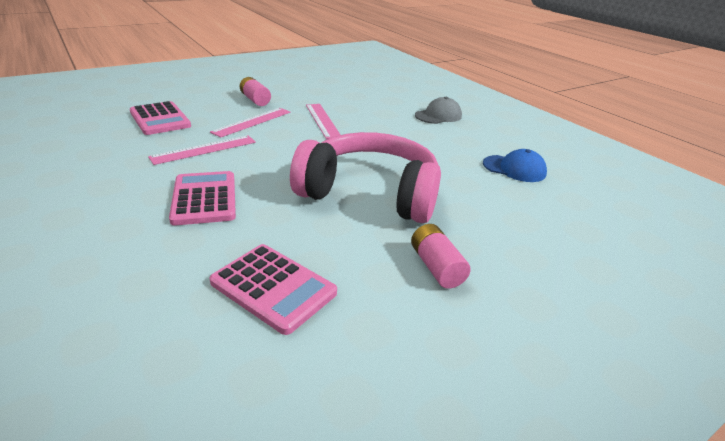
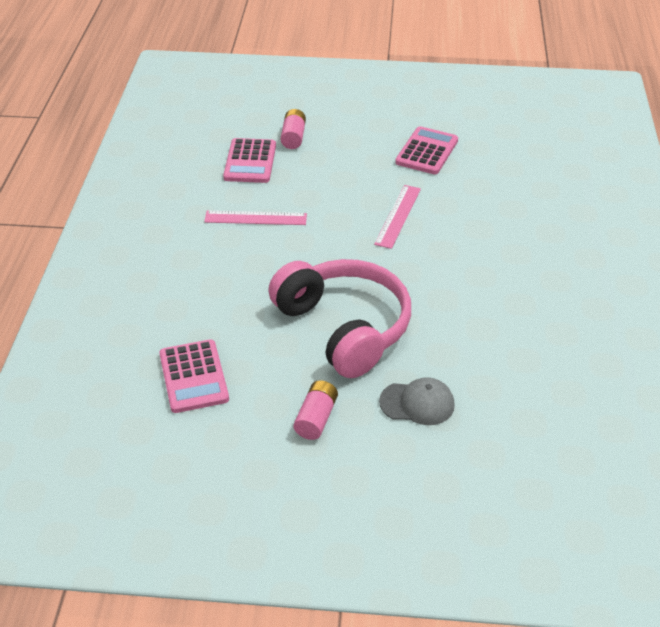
camera: 40 degrees right, 10 degrees up
pink calculator [169,171,236,225] -> pink calculator moved to [395,126,458,174]
pink ruler [210,108,290,138] -> none
pink battery [240,77,271,106] -> pink battery moved to [280,109,306,149]
grey cap [415,97,462,124] -> grey cap moved to [379,377,455,425]
blue cap [483,149,547,182] -> none

